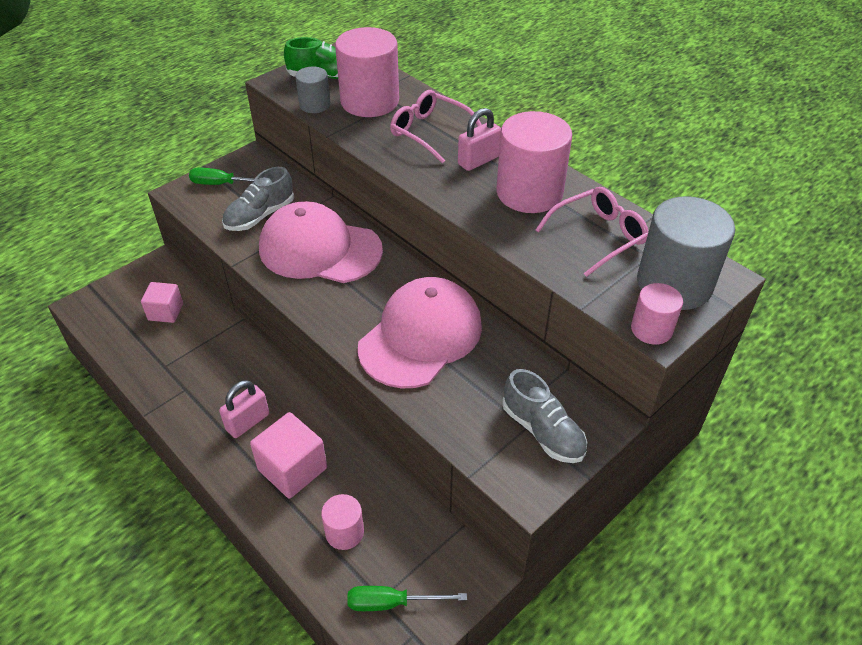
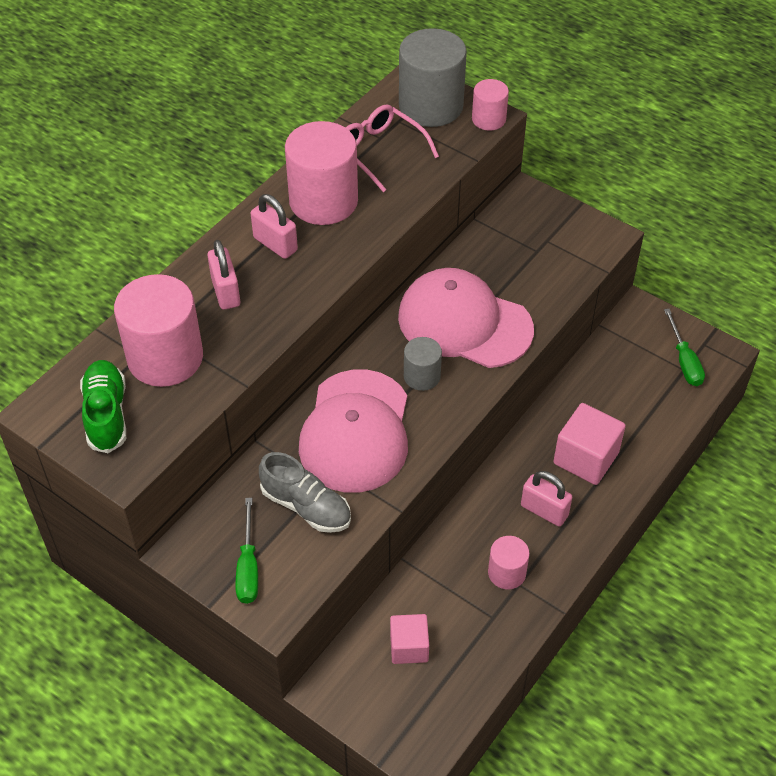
camera: 100 degrees left, 5 degrees up
grey cylinder [295,67,330,113] -> grey cylinder moved to [404,337,442,391]
pink cylinder [321,494,364,550] -> pink cylinder moved to [488,536,530,589]
pink glasses [390,90,482,164] -> pink padlock [207,240,240,310]
grey shoe [502,369,587,463] -> none

